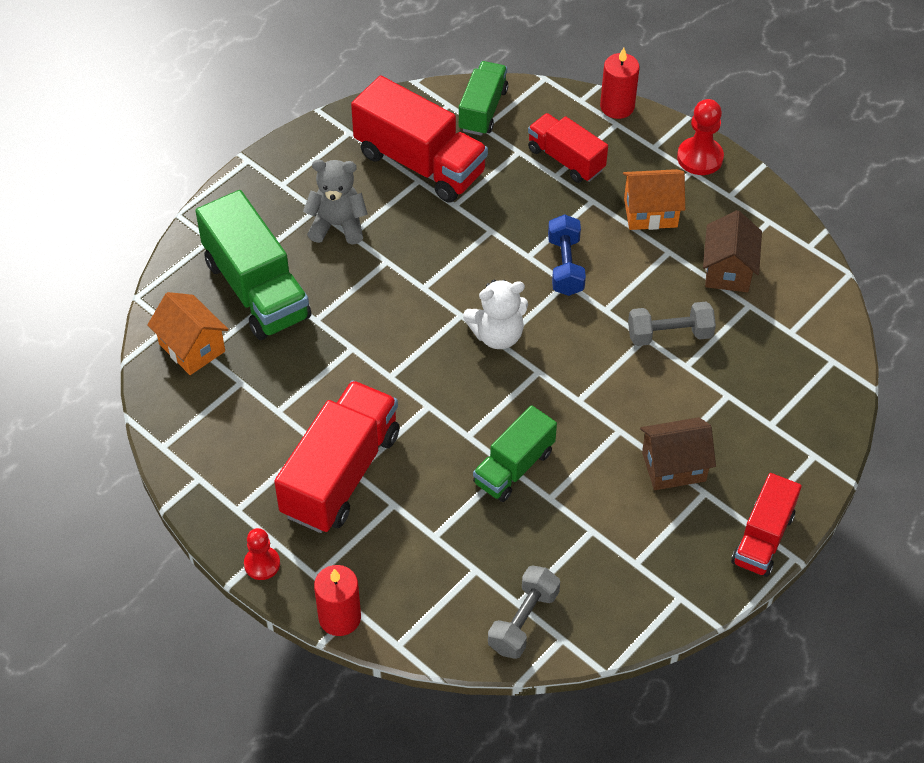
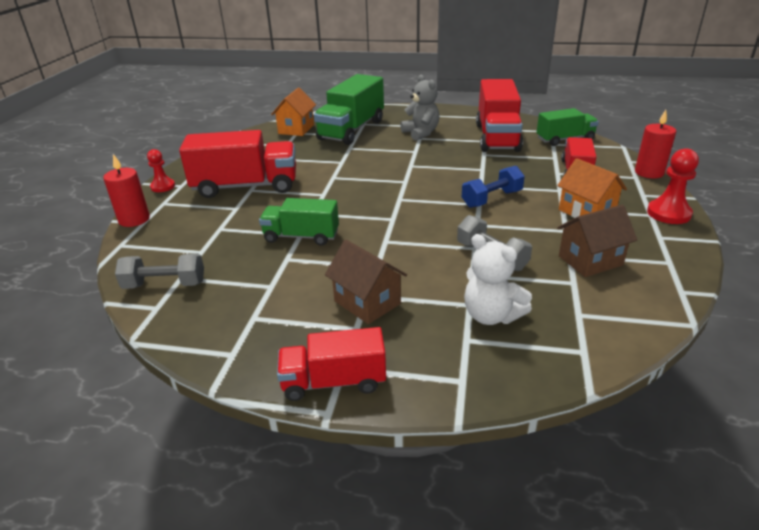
camera: 60 degrees right, 20 degrees down
white teddy bear [463,280,528,349] -> white teddy bear moved to [464,234,532,325]

